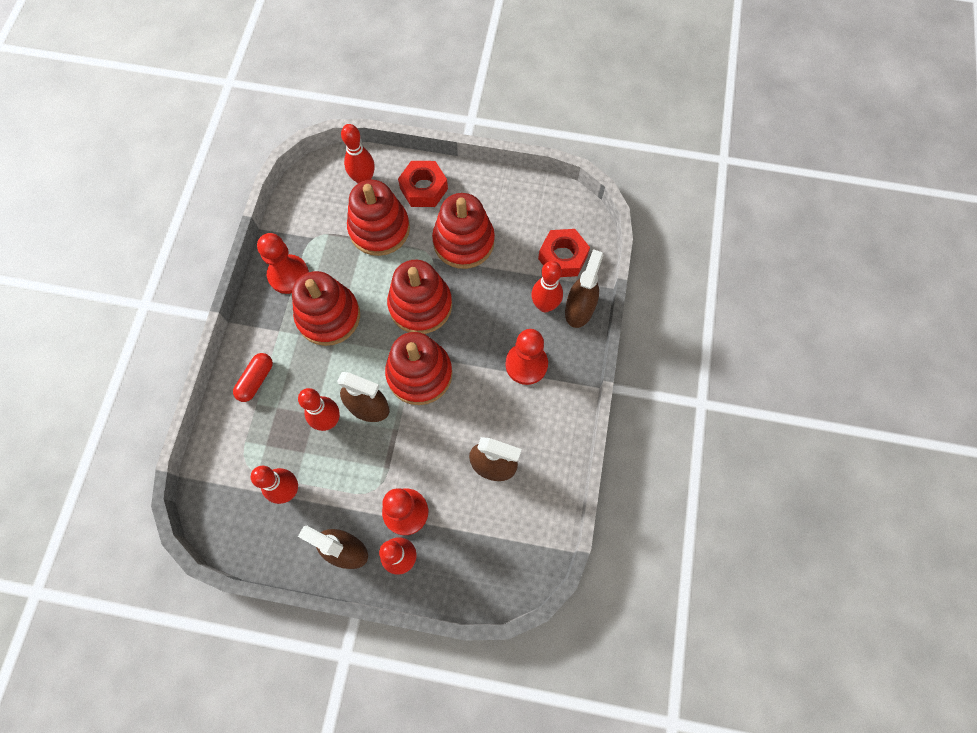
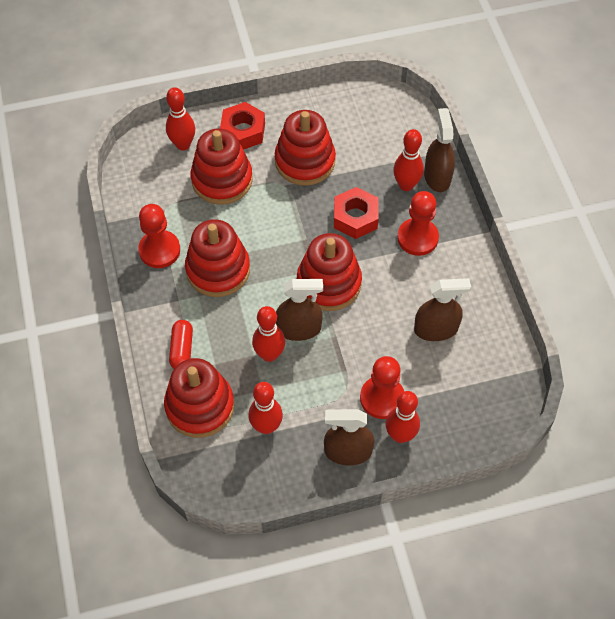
camera: 25 degrees left, 10 degrees down
red stacking toy [387,260,452,334] -> red stacking toy moved to [164,358,234,438]
red nut [538,229,590,277] -> red nut moved to [334,187,379,239]

